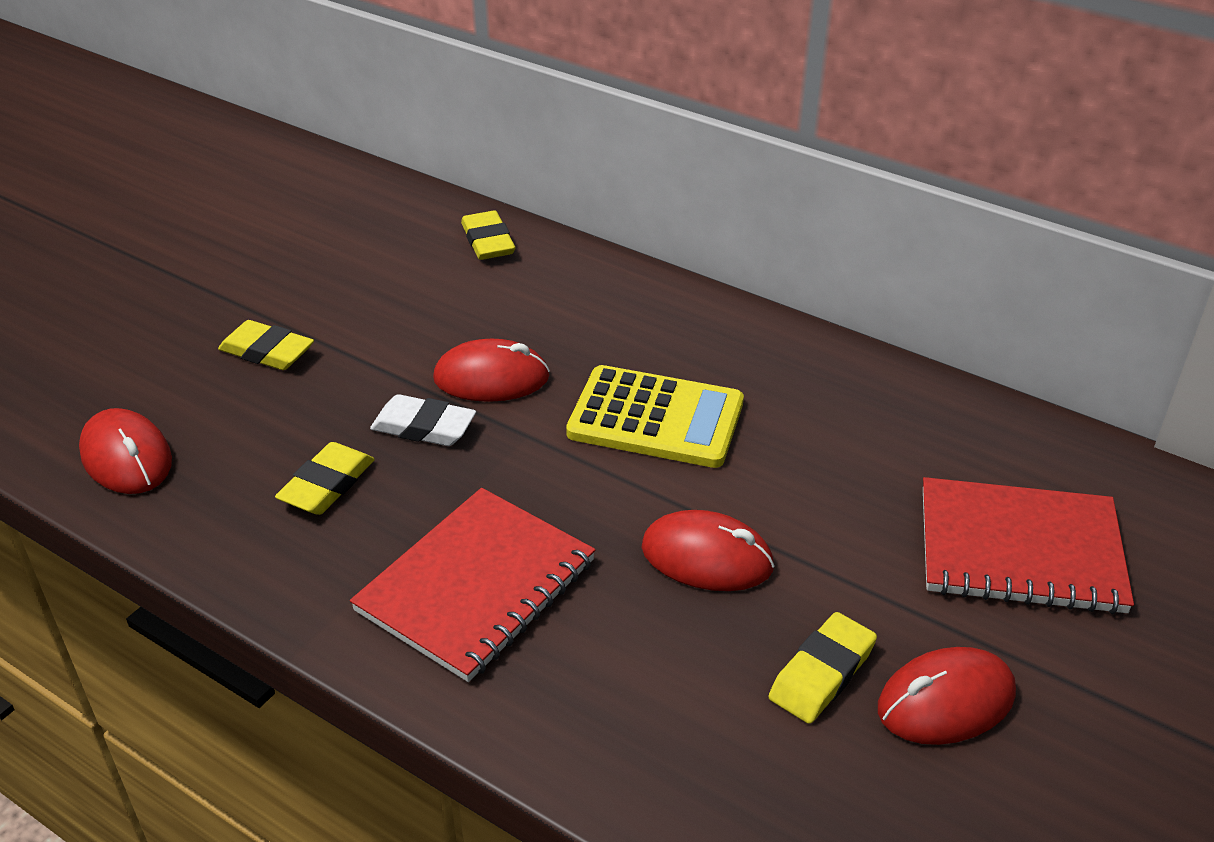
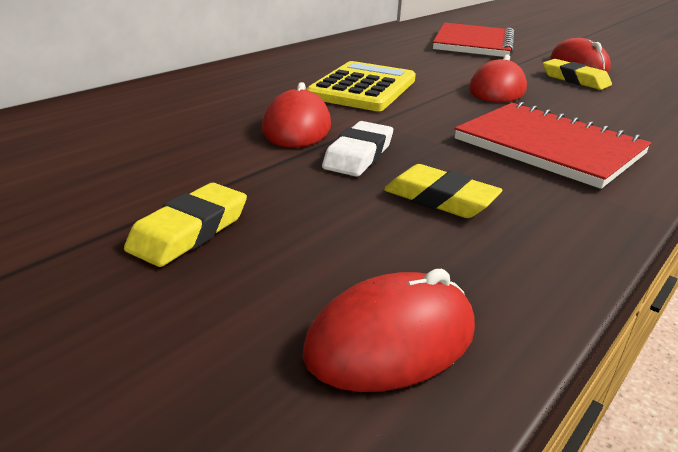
camera: 85 degrees left, 10 degrees down
yellow eraser [461,211,515,260] -> none

